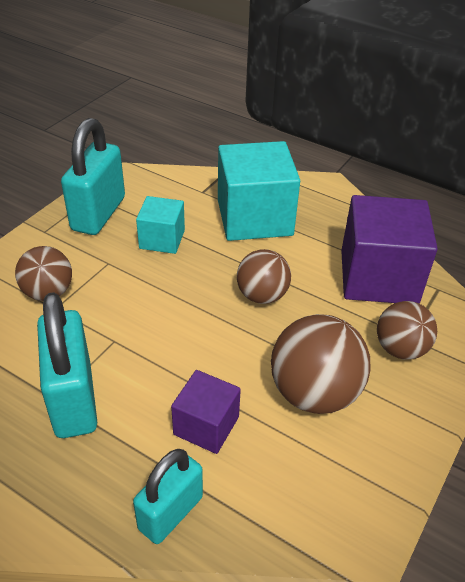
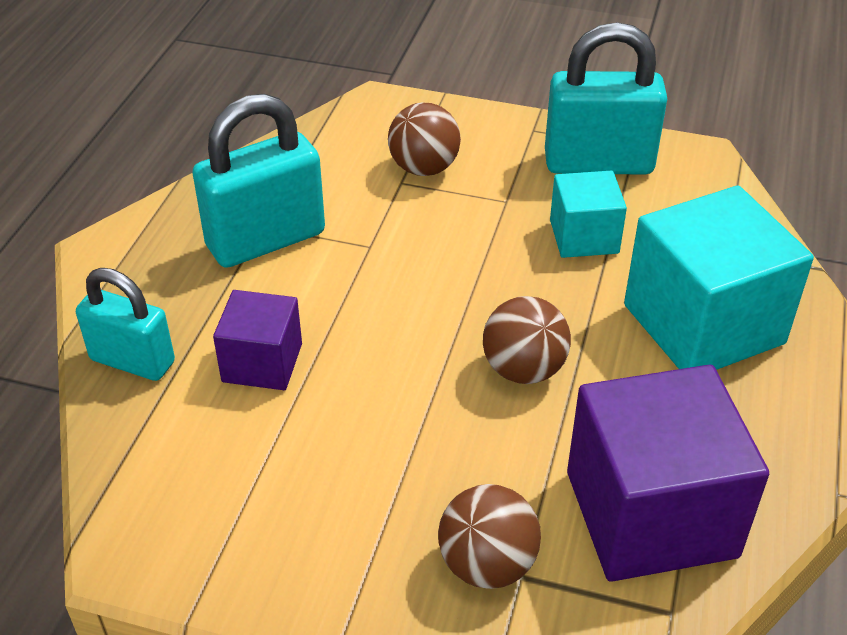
camera: 75 degrees right, 0 degrees up
brown ball [271,314,370,414] -> none

